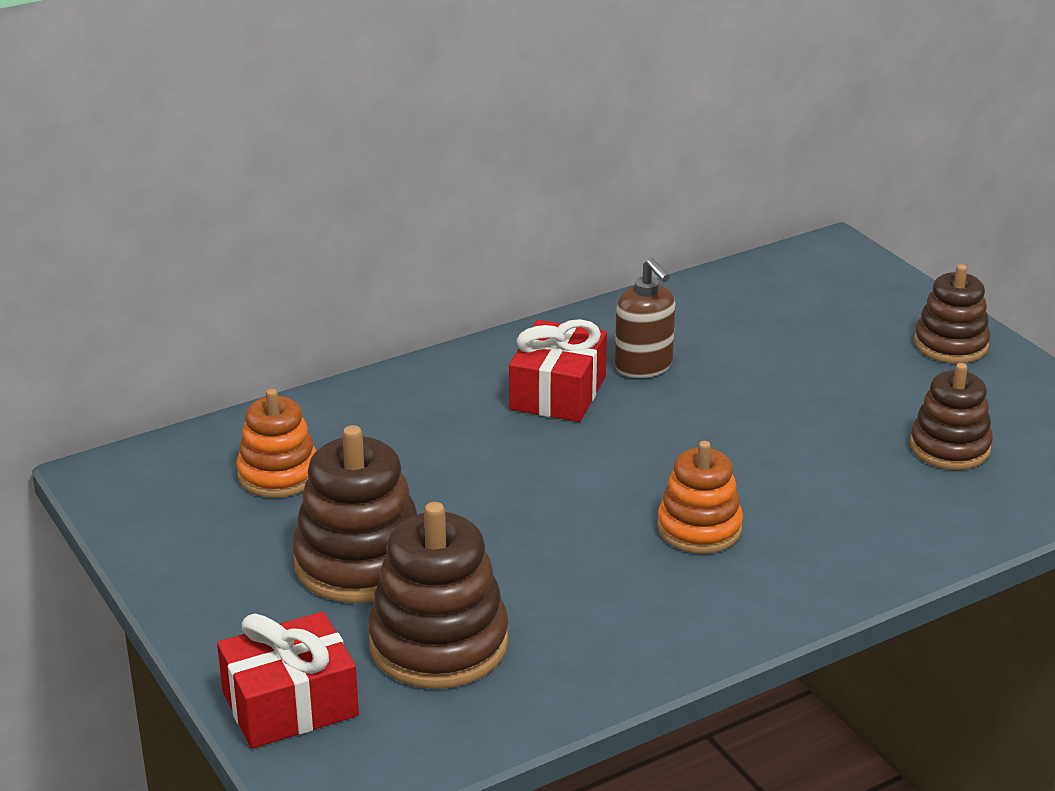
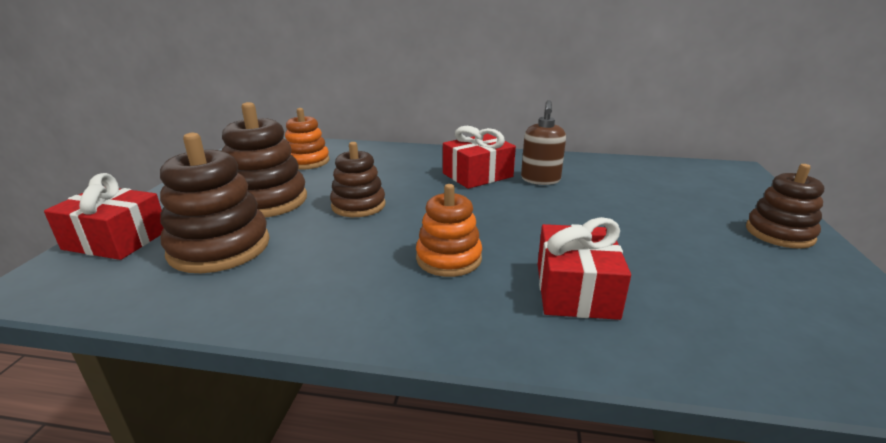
camera: 40 degrees right, 5 degrees down
brown stacking toy [910,363,993,470] -> brown stacking toy moved to [330,142,386,217]
none -> red gift [538,217,631,320]

